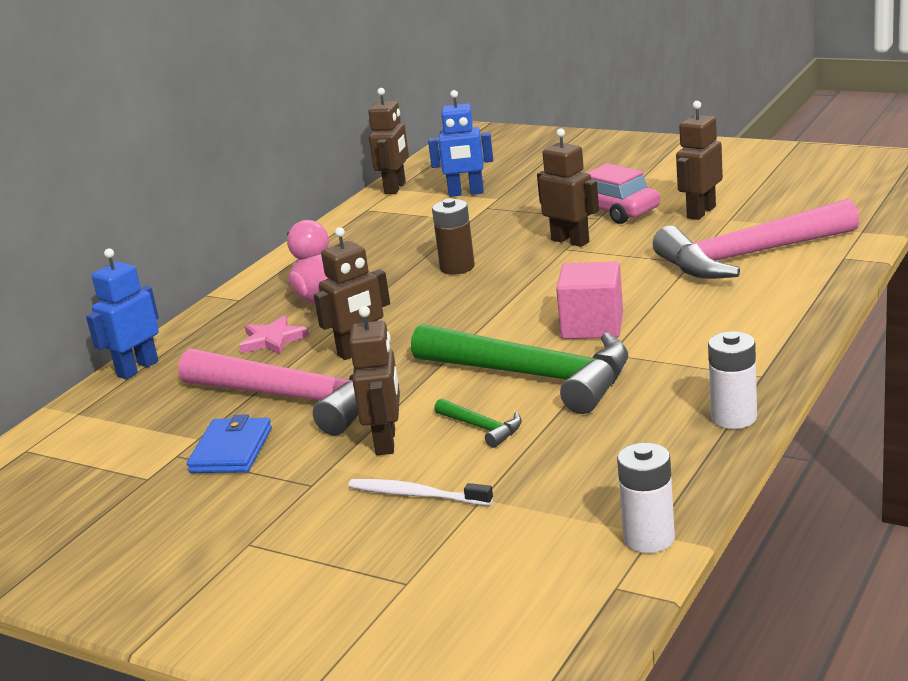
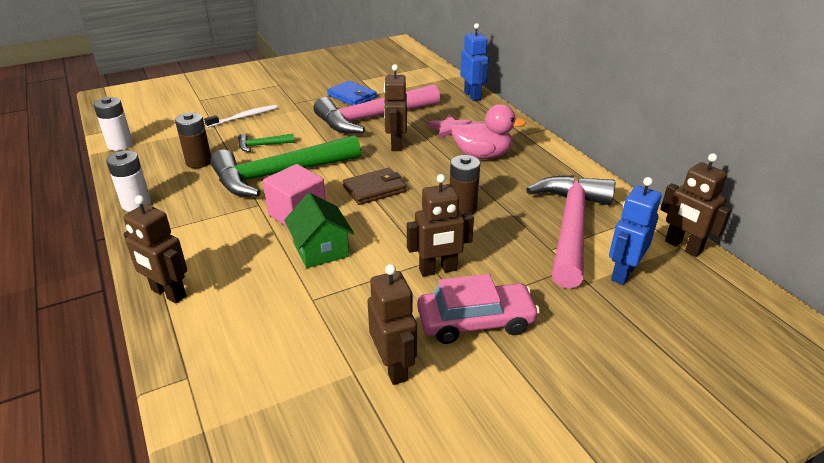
camera: 120 degrees right, 10 degrees up
brown robot [349,306,400,455] -> brown robot moved to [123,195,187,304]
pink hammer [653,199,860,279] -> pink hammer moved to [526,175,615,289]
none -> brown battery [175,112,211,168]
none -> green house [284,193,354,268]
none -> brown wallet [343,168,407,205]

